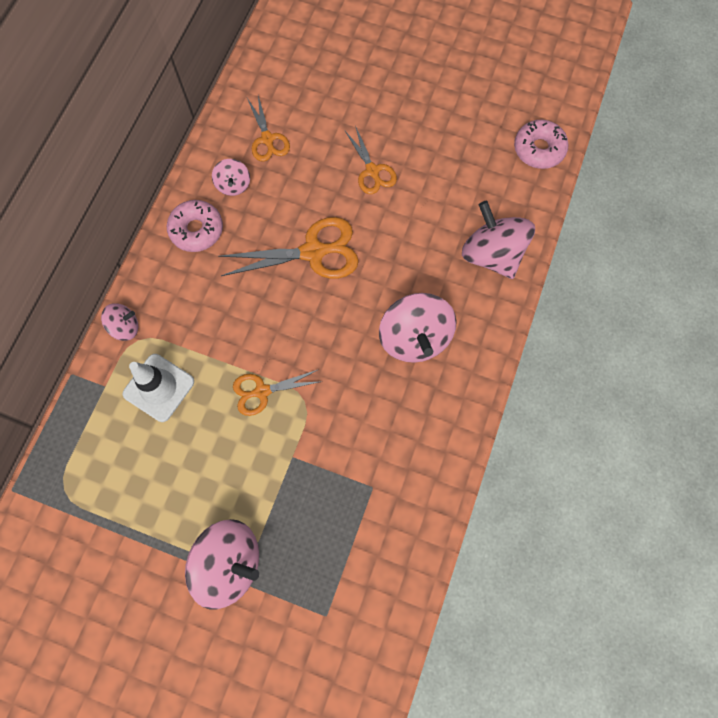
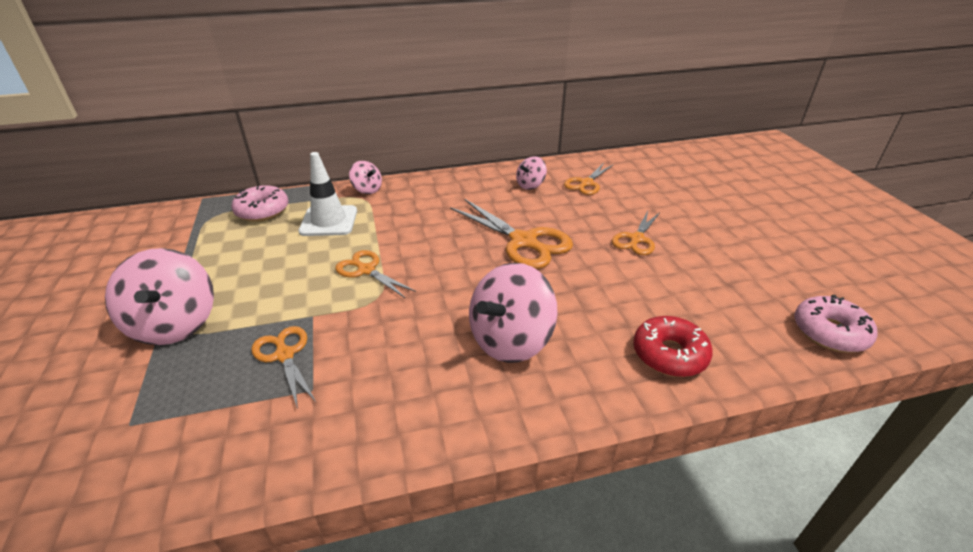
camera: 55 degrees right, 35 degrees down
pink donut [167,200,223,252] -> pink donut moved to [231,185,288,222]
pink spinning top [462,201,535,279] -> red donut [633,316,713,377]
none -> orange scissors [251,326,316,409]

